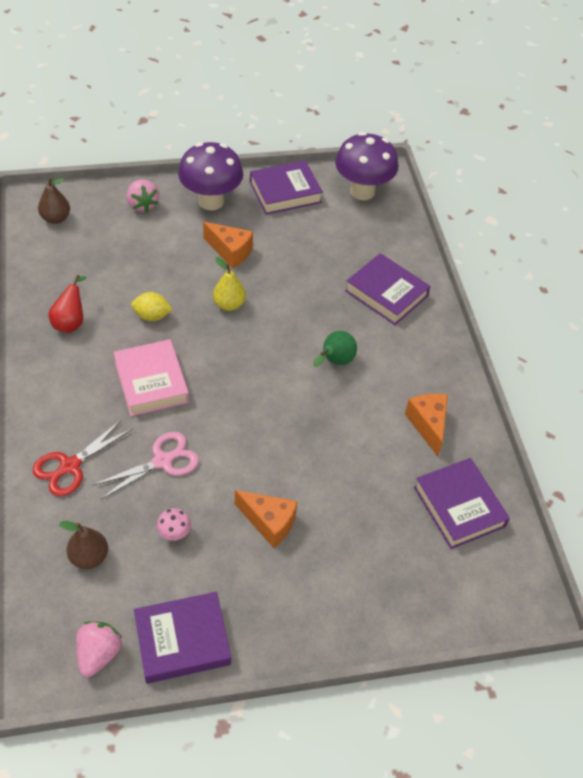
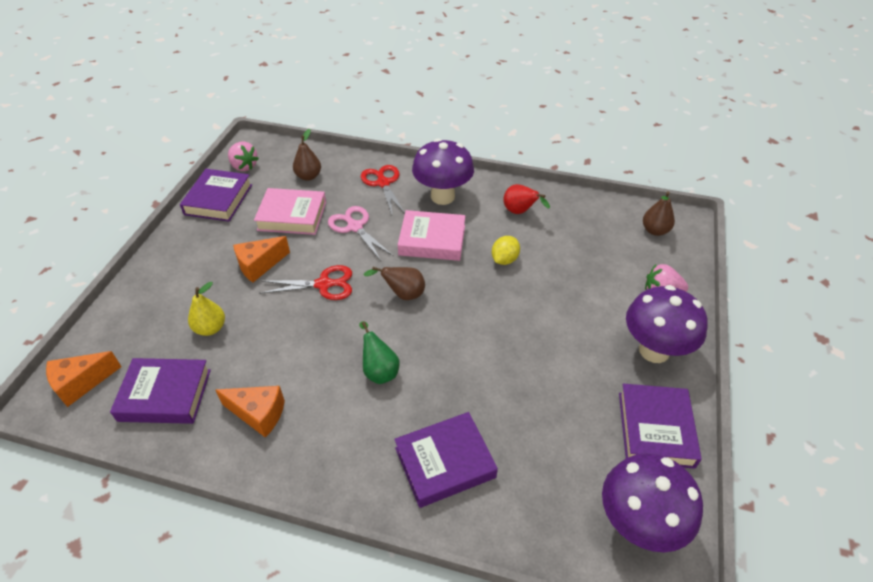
camera: 120 degrees right, 5 degrees down
pink scissors [92,432,199,500] -> pink scissors turned 150 degrees clockwise [328,206,393,261]
pink mushroom [156,508,191,541] -> pink book [254,188,326,235]
orange cheese [203,222,253,269] -> orange cheese moved to [46,351,122,407]
yellow pear [213,257,246,311] -> yellow pear moved to [188,282,225,336]
none -> red scissors [259,265,352,300]
none -> brown pear [363,267,425,300]
none -> purple mushroom [412,139,474,205]

